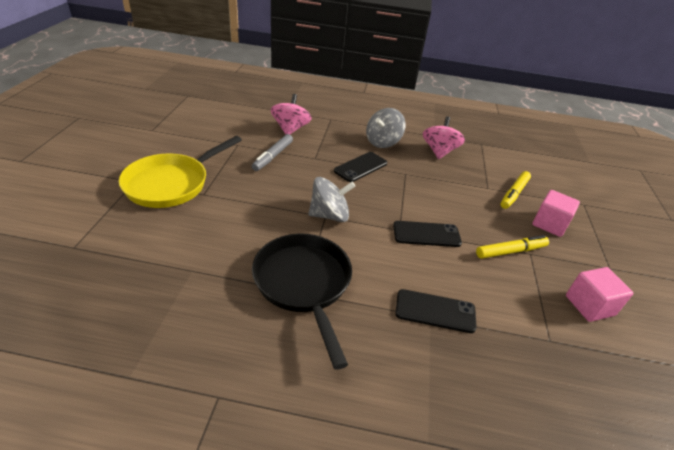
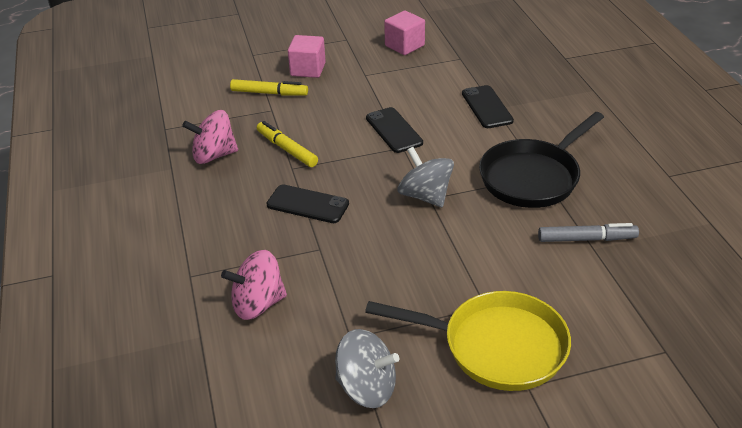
camera: 110 degrees left, 0 degrees up
grey marker [252,134,293,171] -> grey marker moved to [538,223,639,242]
grey spinning top [366,108,405,148] -> grey spinning top moved to [335,329,399,408]
yellow marker [476,235,549,259] -> yellow marker moved to [257,121,318,167]

